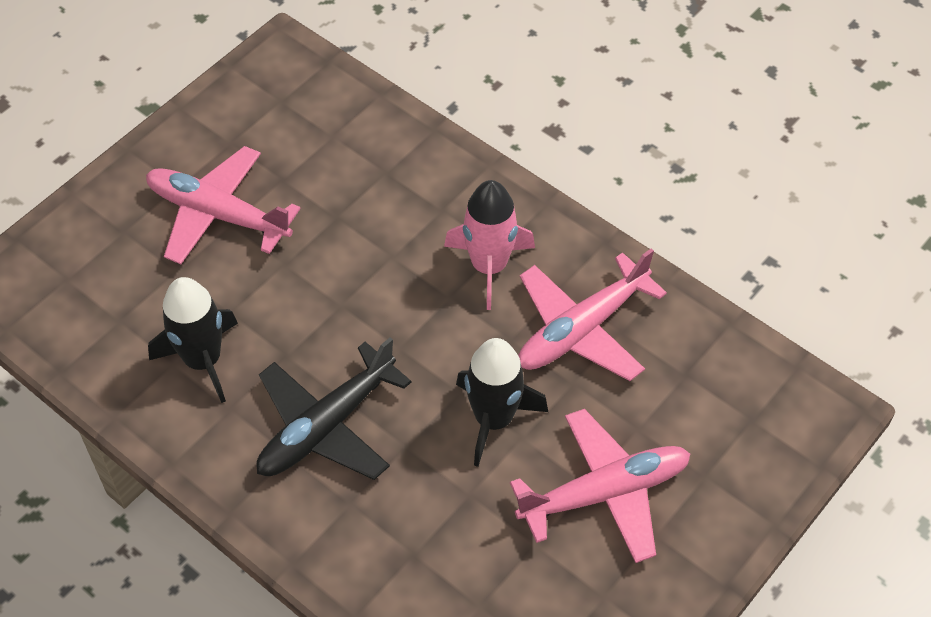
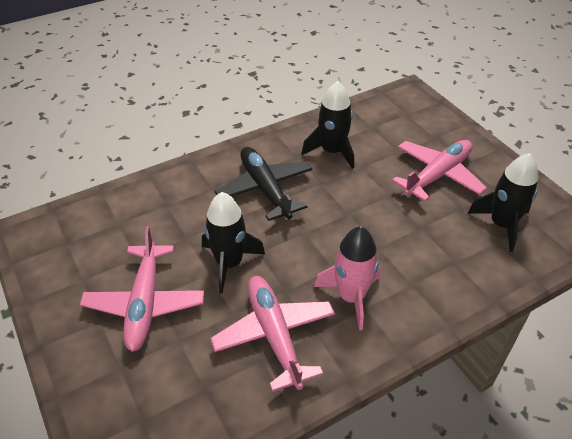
camera: 110 degrees right, 10 degrees down
none -> black rocket [468,153,538,252]

